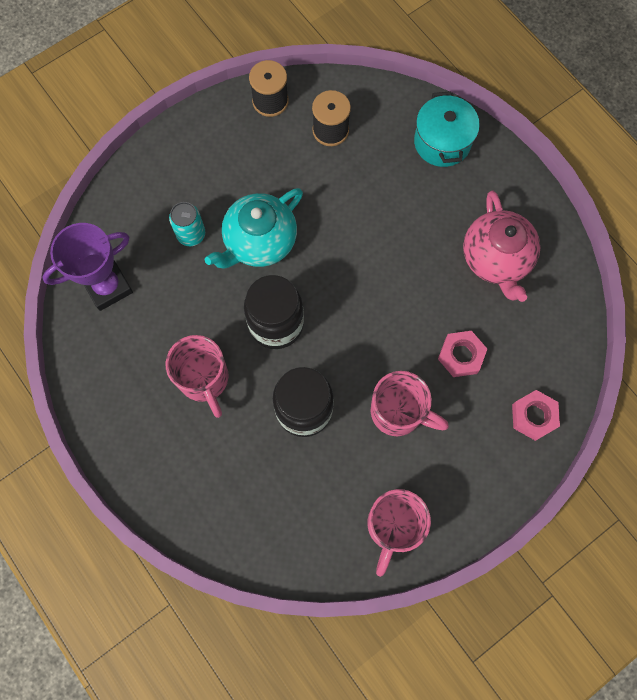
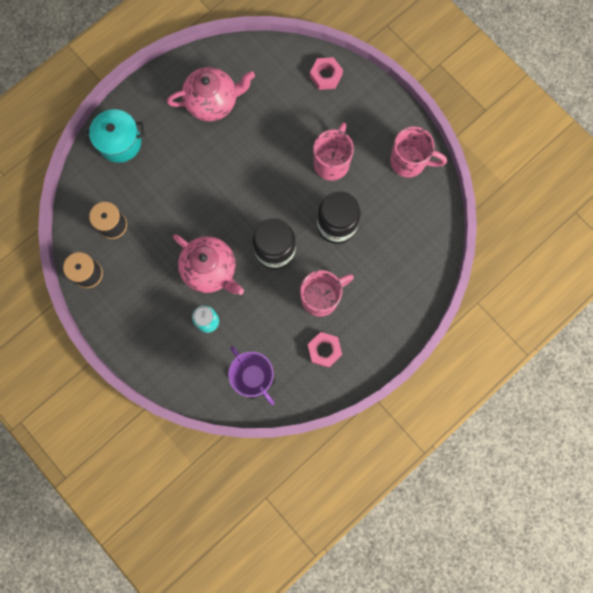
camera: 95 degrees left, 5 degrees up
turquoise teapot [205,188,303,269] -> pink teapot [173,234,244,295]
pink nut [438,331,487,377] -> pink nut moved to [308,332,342,368]

